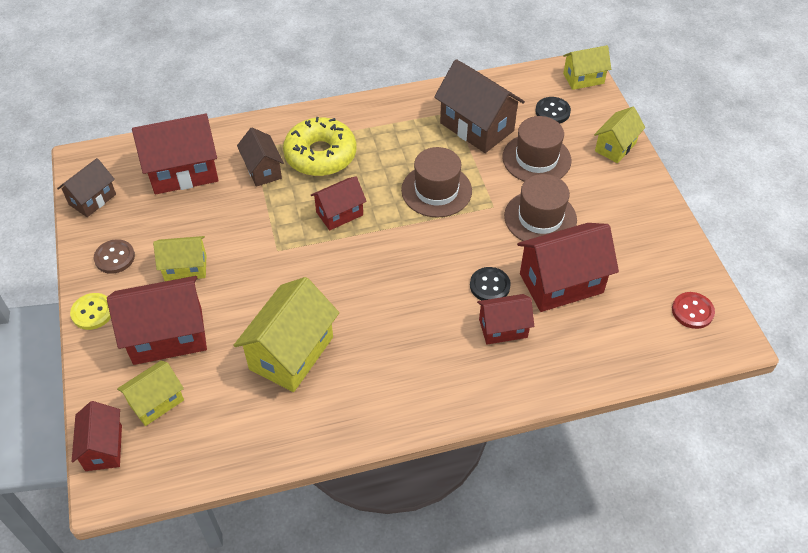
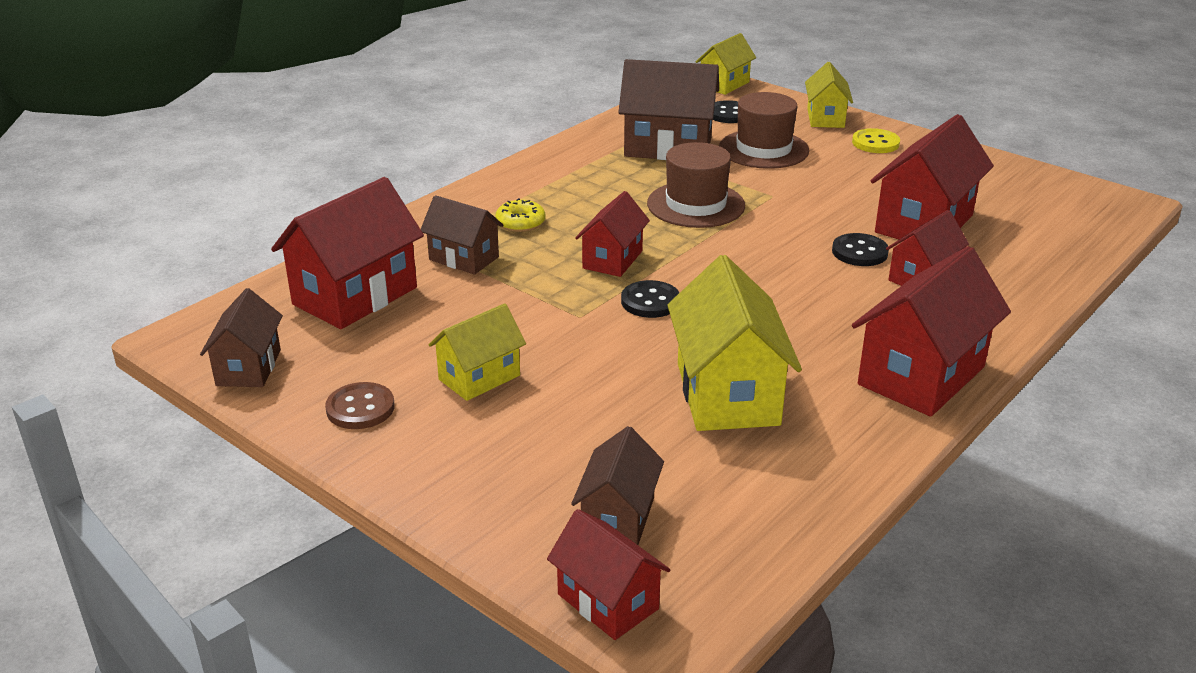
camera: 35 degrees left, 20 degrees down
yellow button [70,293,111,330] -> yellow button moved to [852,128,900,153]
red house [107,276,207,365] -> red house moved to [852,246,1011,417]
yellow house [117,361,184,426] -> brown house [571,426,664,545]
yellow donut [283,117,357,176] -> yellow donut [495,198,546,232], size x0.47
brown hat [504,174,577,241] -> none
red button [672,292,715,329] -> none
none -> black button [621,280,679,318]

